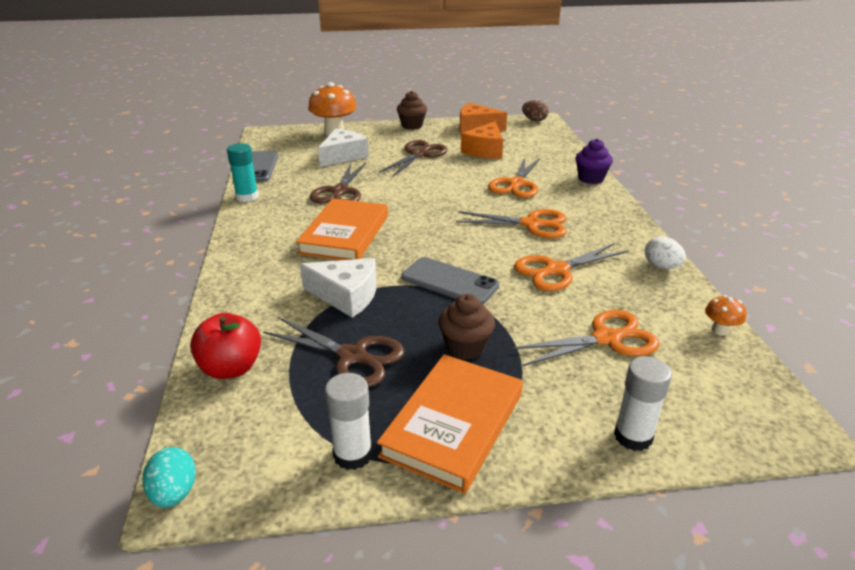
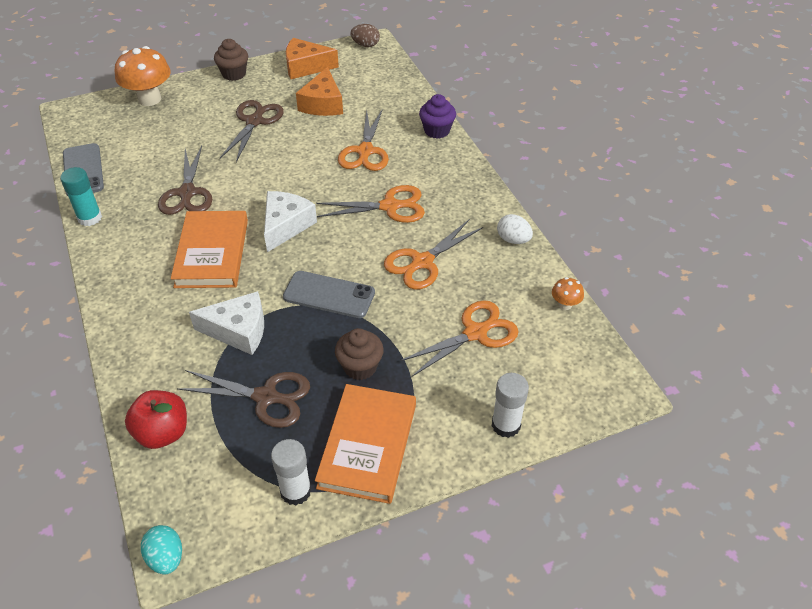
camera: 15 degrees left, 15 degrees up
white cheese [318,129,369,167] -> white cheese moved to [264,191,317,252]

